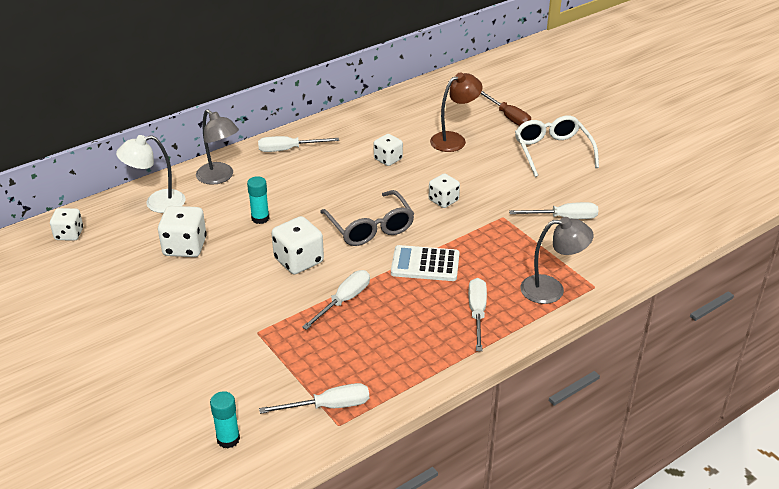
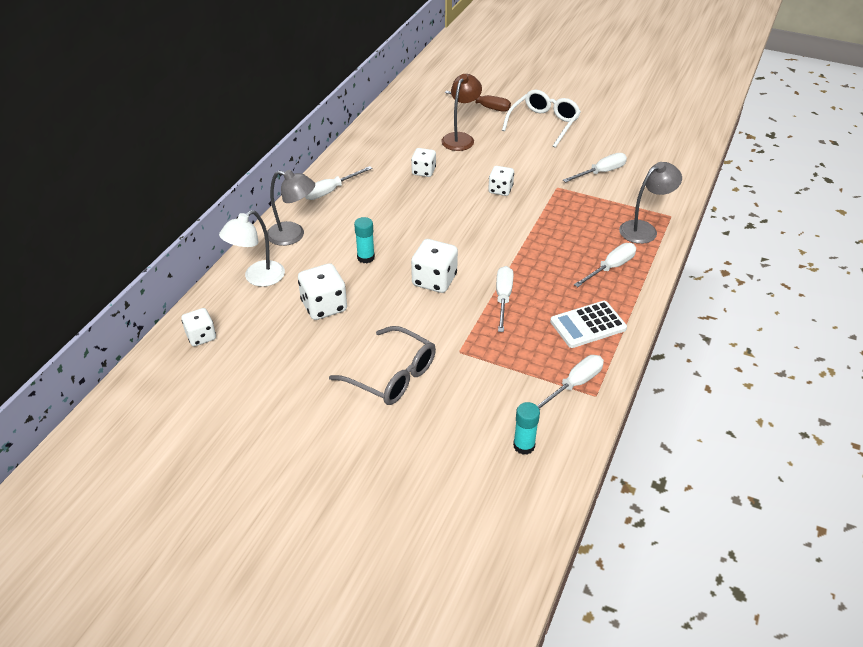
camera: 30 degrees left, 5 degrees up
grey glasses [320,190,414,246] -> grey glasses moved to [329,326,436,405]
white calculator [391,245,460,281] -> white calculator moved to [550,301,627,348]
white screwdriver [468,278,487,351] -> white screwdriver turned 75 degrees clockwise [574,243,636,287]
white glasses [515,115,599,177] -> white glasses turned 75 degrees clockwise [502,90,581,148]

